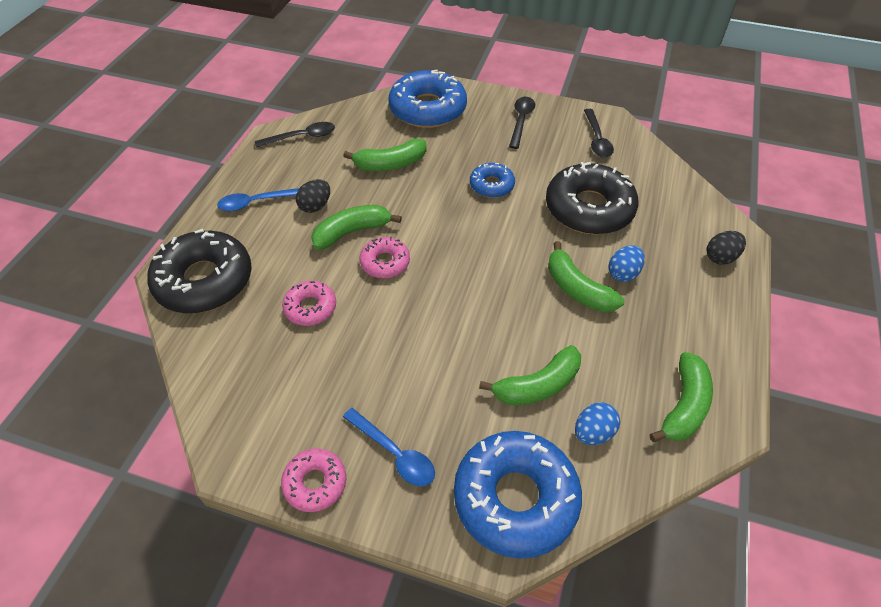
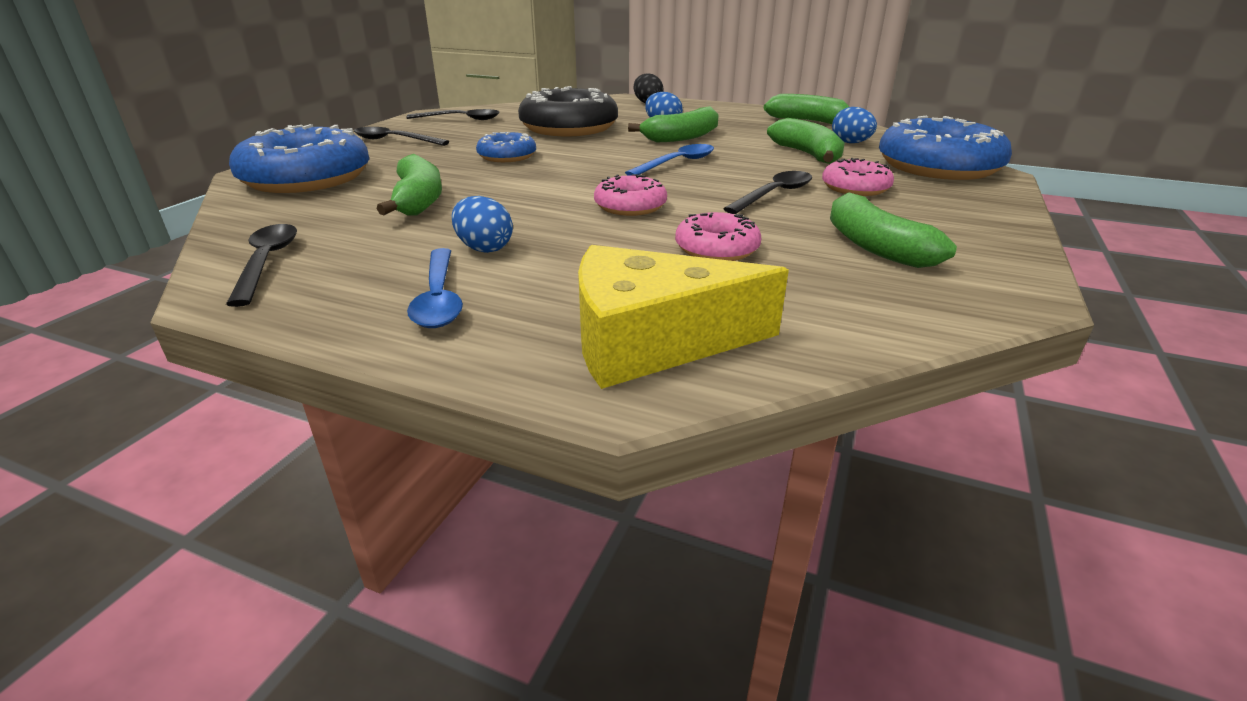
camera: 85 degrees left, 20 degrees down
black donut [147,229,252,313] -> yellow cheese [578,245,789,389]
pink donut [281,449,346,512] -> pink donut moved to [822,158,894,196]
black egg [296,179,330,213] -> blue egg [452,196,513,253]
green banana [311,205,402,250] -> green banana moved to [830,192,957,268]
blue spoon [343,408,435,486] -> blue spoon moved to [625,144,714,176]
none -> black spoon [723,171,812,214]

